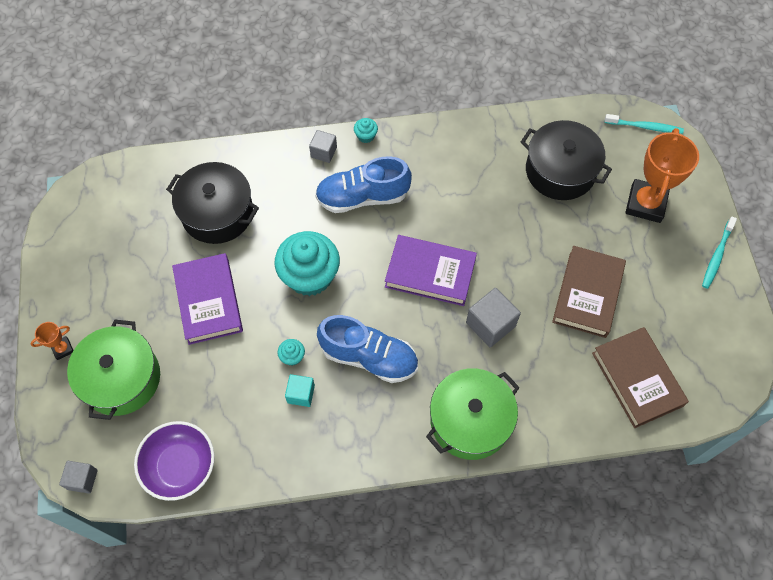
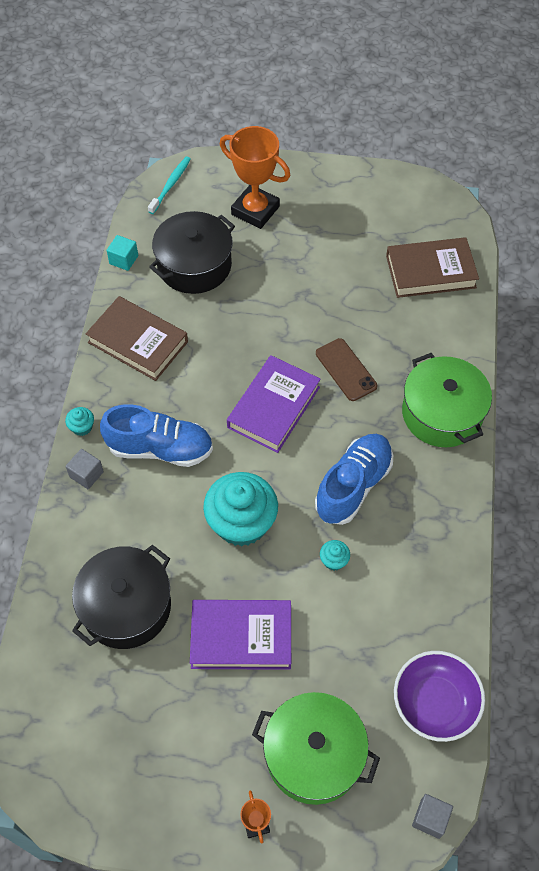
camera: 75 degrees left, 5 degrees down
turquoise cube [285,374,315,407] -> turquoise cube moved to [106,235,138,271]
blue shoe [315,156,412,213] -> blue shoe turned 90 degrees counterclockwise [100,404,213,467]
grey cube [466,288,521,347] -> brown phone [316,338,377,401]
brown book [552,246,626,338] -> brown book moved to [86,296,188,381]
turquoise toothbrush [702,216,737,289] -> none

